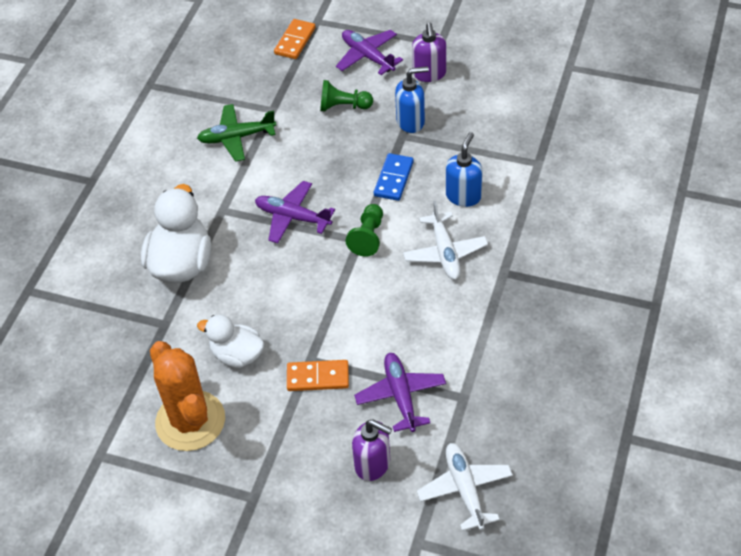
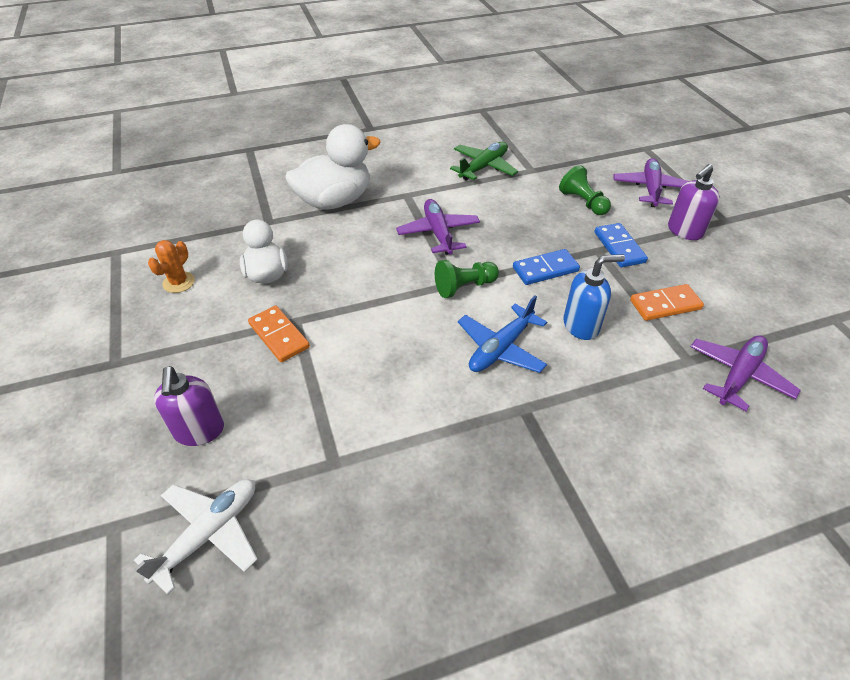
camera: 50 degrees right, 5 degrees down
orange cactus [150,341,225,451] -> orange cactus [148,240,195,293], size x0.45
green plane [197,104,276,162] -> green plane turned 90 degrees clockwise [450,142,518,180]
orange domino [274,19,315,59] -> orange domino moved to [630,284,704,321]
purple plane [354,353,446,432] -> purple plane moved to [690,335,801,411]
blue soap dispenser [395,66,429,133] -> blue domino [594,223,648,267]
white plane [403,201,488,280] -> blue plane [458,296,547,373]

